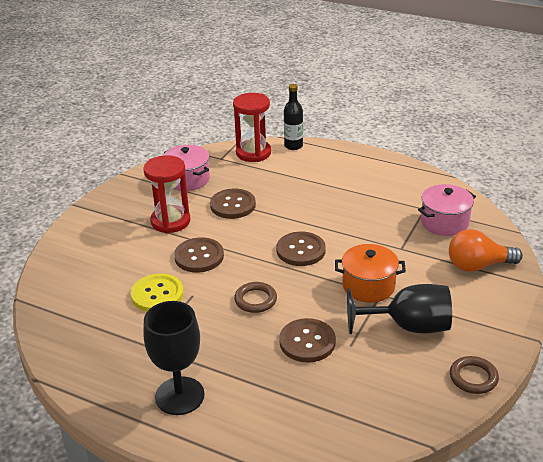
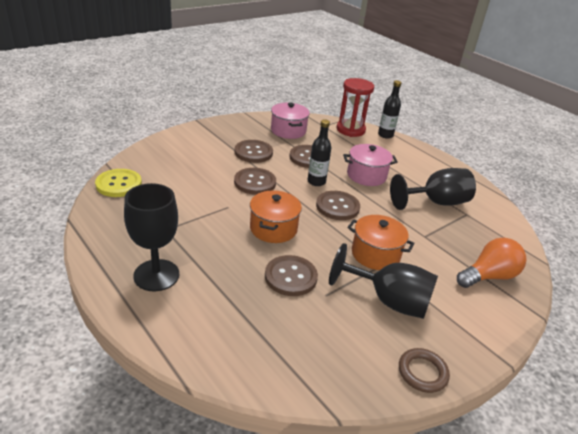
camera: 20 degrees right, 0 degrees up
yellow button [131,274,184,312] -> yellow button moved to [95,169,142,197]
red hourglass [143,155,191,233] -> brown button [235,140,273,163]
brown ring [234,282,277,313] -> orange pot [250,190,302,243]
pink pot [418,184,476,236] -> pink pot moved to [343,144,398,186]
orange light bulb [449,229,523,272] -> orange light bulb turned 135 degrees clockwise [457,238,527,288]
none -> black bottle [308,119,331,186]
none -> black goblet [390,168,476,210]

